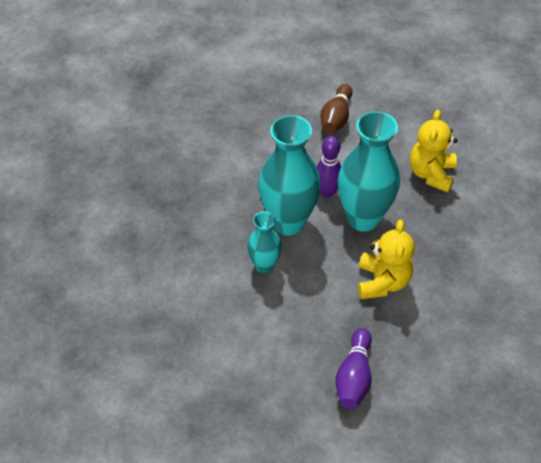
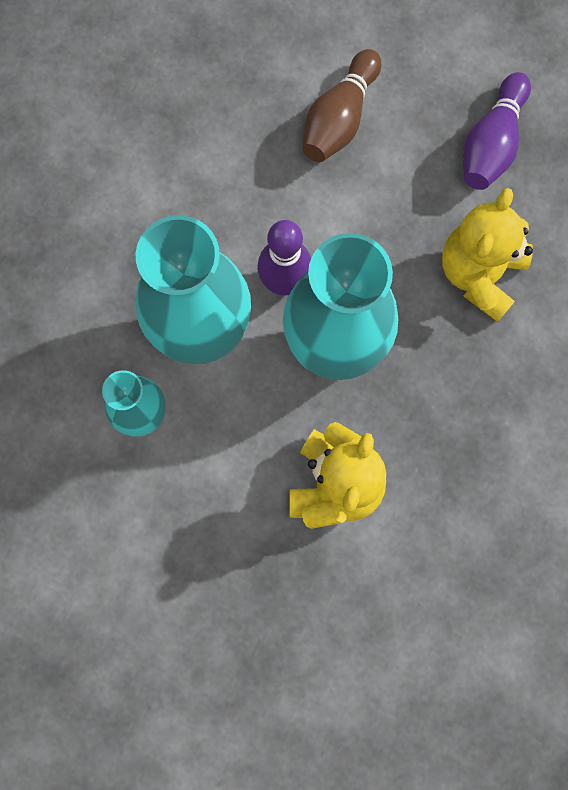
camera: 10 degrees right, 25 degrees up
purple bowling pin [336,328,372,409] -> purple bowling pin moved to [463,72,531,190]

